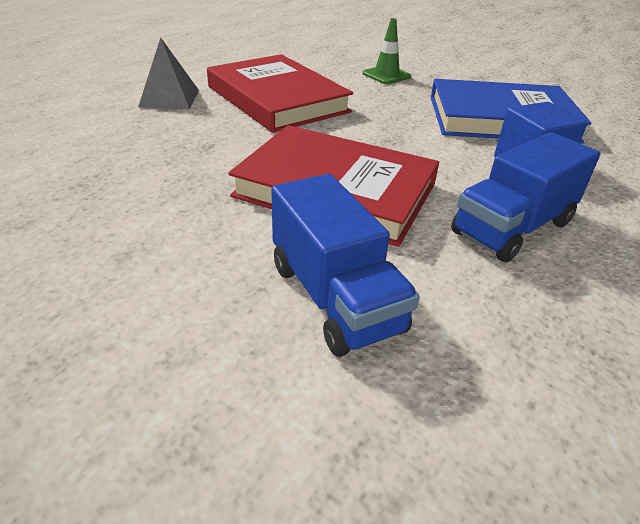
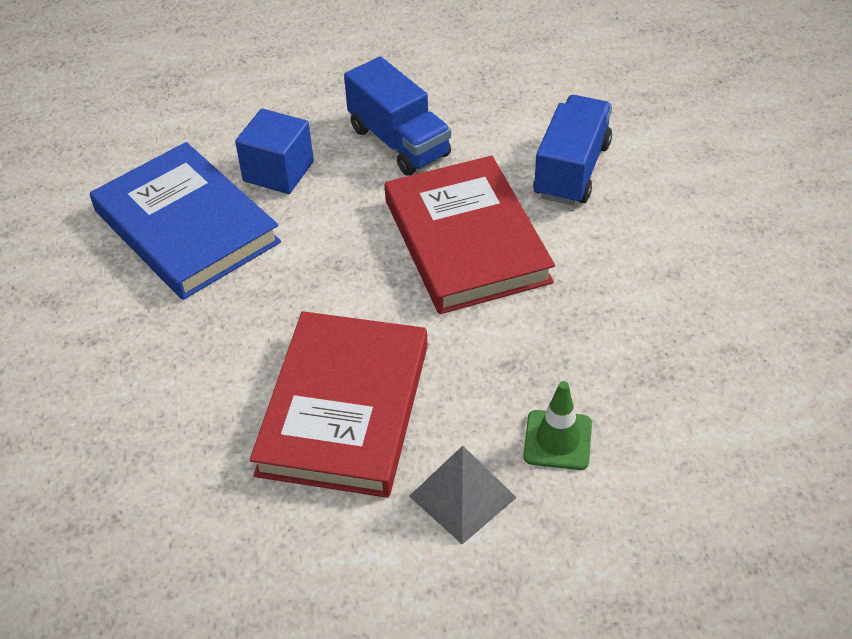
camera: 130 degrees left, 10 degrees up
green traffic cone [362,18,411,84] -> green traffic cone moved to [523,381,592,470]
blue truck [451,132,601,263] -> blue truck turned 45 degrees clockwise [344,56,451,176]

